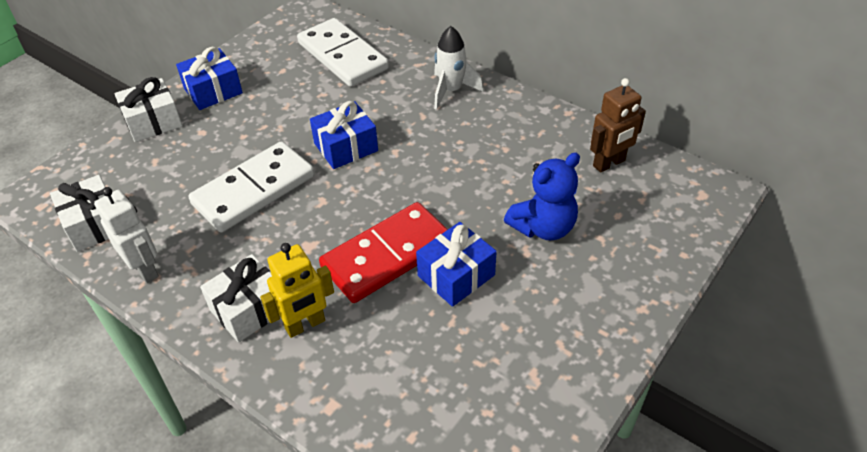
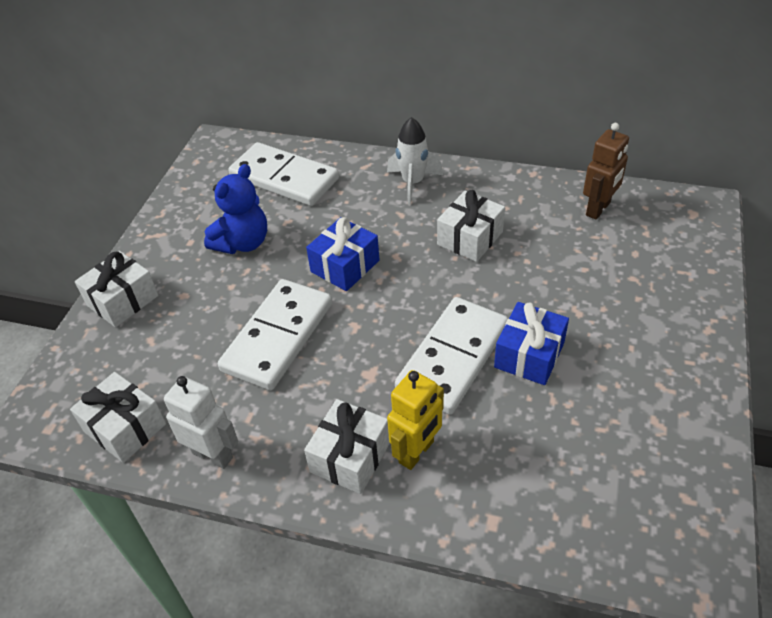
camera: 20 degrees left, 0 degrees up
blue gift [176,47,243,110] -> none
red domino [319,202,448,303] -> white domino [395,297,508,415]
blue teddy bear [504,152,580,241] -> blue teddy bear moved to [204,164,267,254]
none -> white gift [437,190,505,262]

